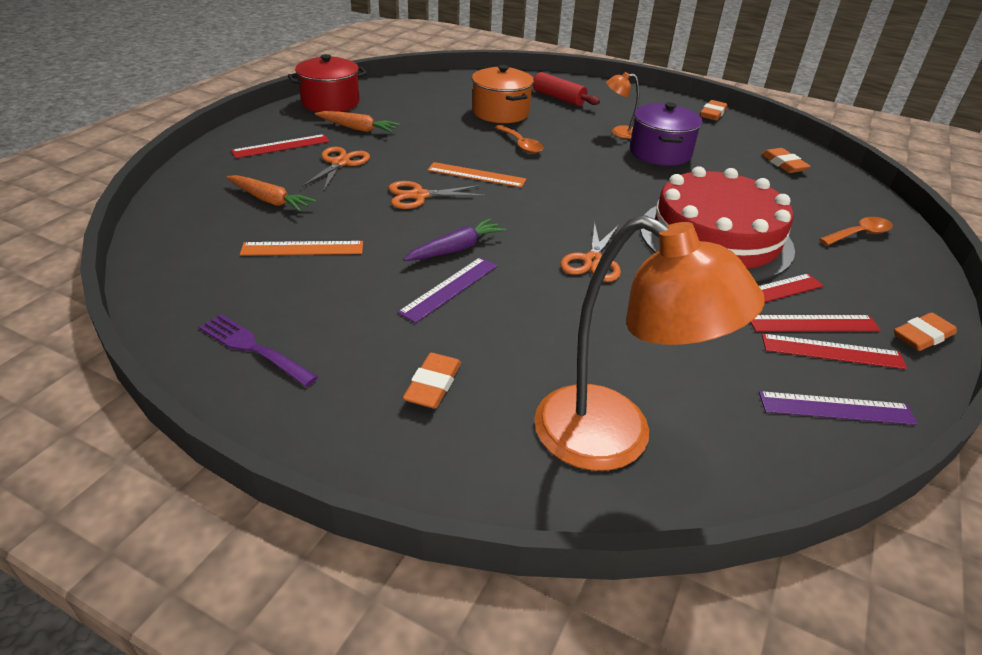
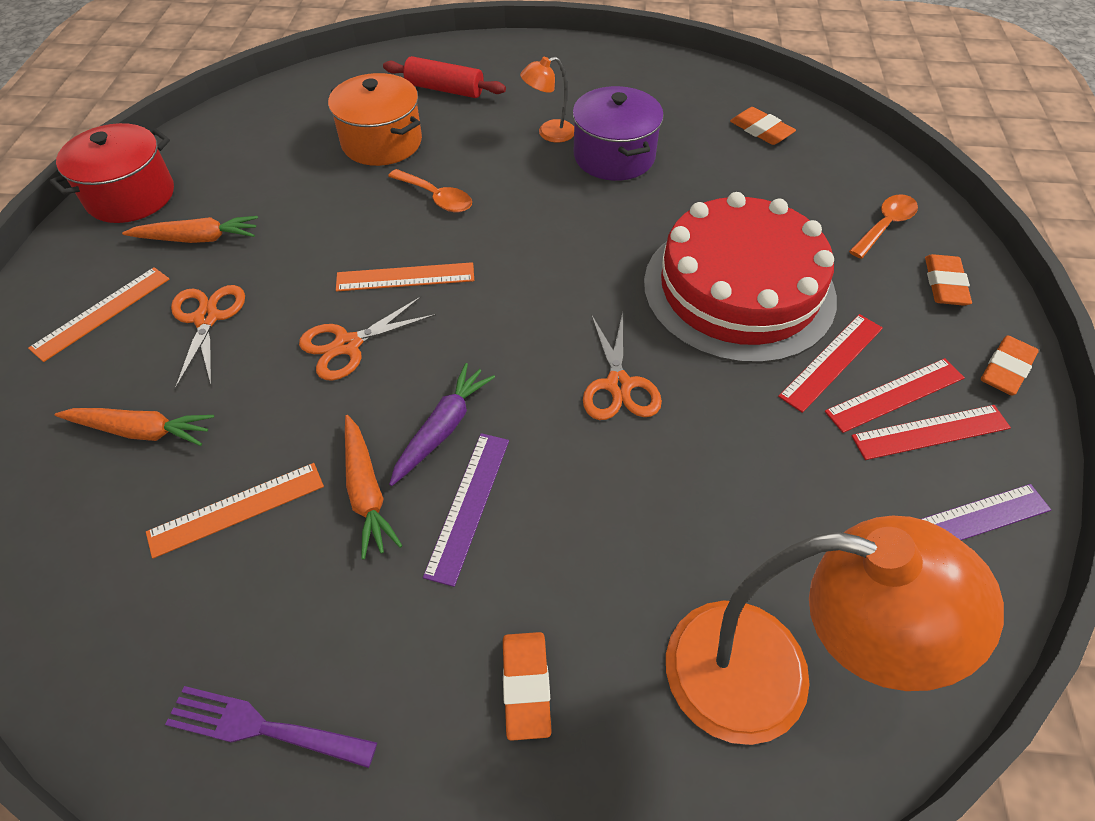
camera: 20 degrees left, 15 degrees up
red ruler [231,134,330,158] -> orange ruler [28,267,170,362]
orange eraser [700,100,727,121] -> orange eraser moved to [925,254,972,306]
none -> orange carrot [345,415,403,560]

